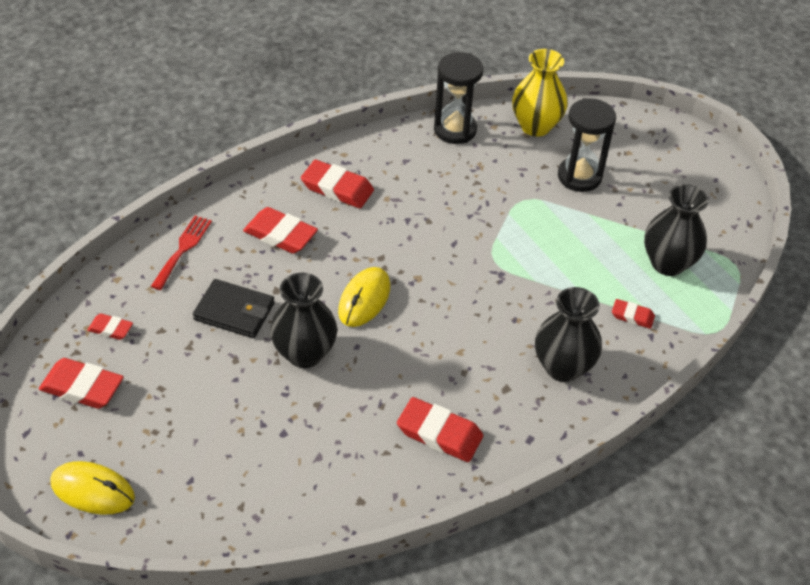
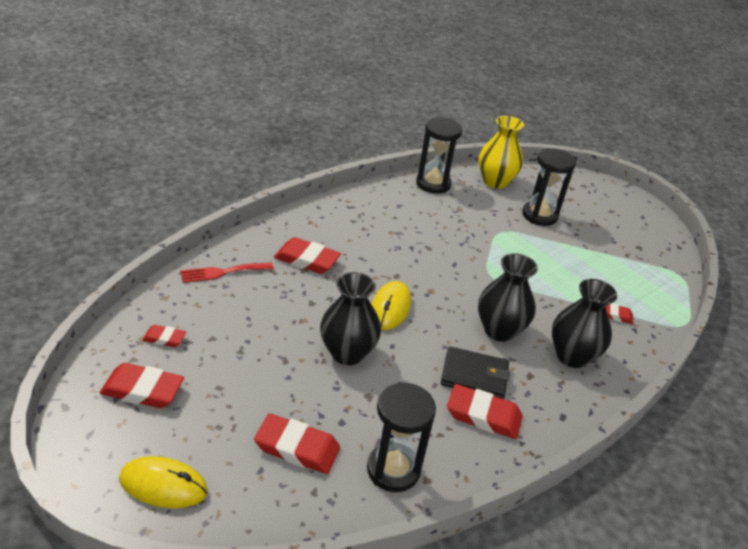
camera: 10 degrees left, 10 degrees down
red fork [151,216,212,290] -> red fork turned 120 degrees counterclockwise [181,262,274,283]
black wallet [193,279,275,338] -> black wallet moved to [441,347,510,399]
red eraser [301,160,374,208] -> red eraser moved to [254,414,340,474]
black vase [644,184,709,276] -> black vase moved to [478,253,538,342]
none -> black hourglass [367,382,436,492]

